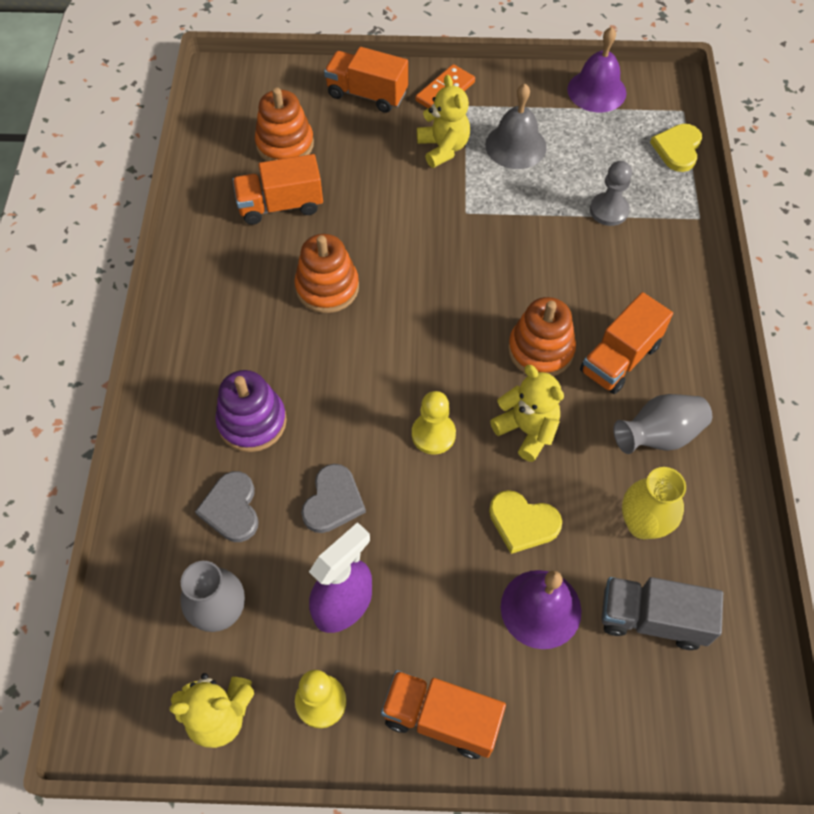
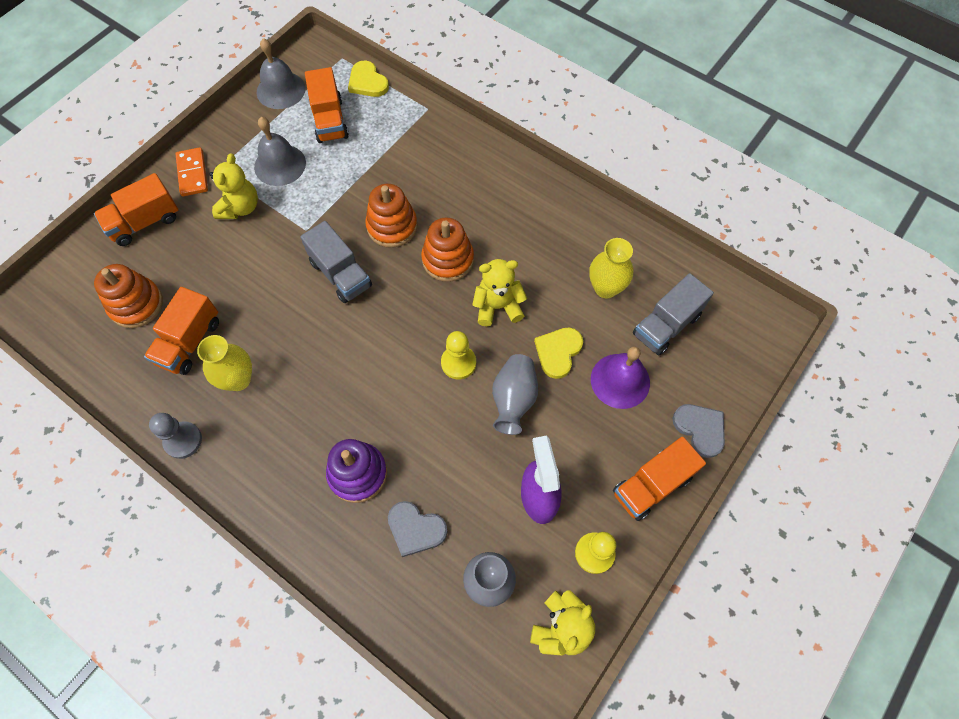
camera: 55 degrees left, 5 degrees up
orange stacking toy [294,234,359,313] -> orange stacking toy moved to [365,184,418,248]
grey heart [301,464,366,533] -> grey heart moved to [672,404,725,458]
yellow teddy bear [417,75,470,168] -> yellow teddy bear turned 90 degrees clockwise [210,153,258,219]
yellow heart [489,490,562,554] -> yellow heart turned 150 degrees clockwise [534,328,583,379]
purple bell [567,27,627,112] -> grey bell [257,38,305,109]
orange truck [580,292,673,394] -> orange truck moved to [305,67,349,143]
grey pawn [590,161,632,226] -> grey pawn moved to [149,413,202,459]
grey vase [613,394,712,454] -> grey vase moved to [492,354,538,435]
none -> yellow vase [197,335,252,391]
none -> grey truck [300,221,372,303]

